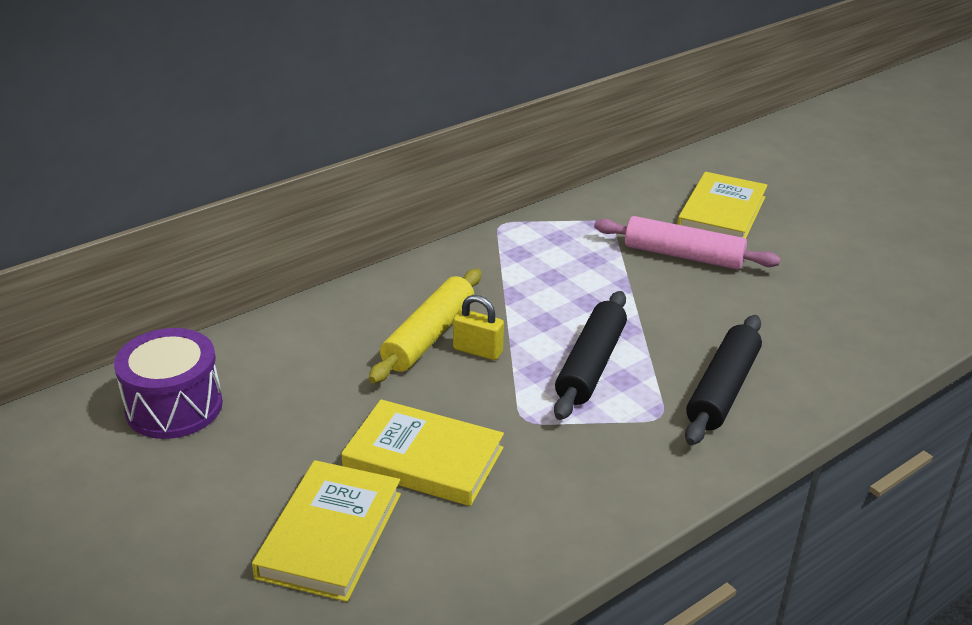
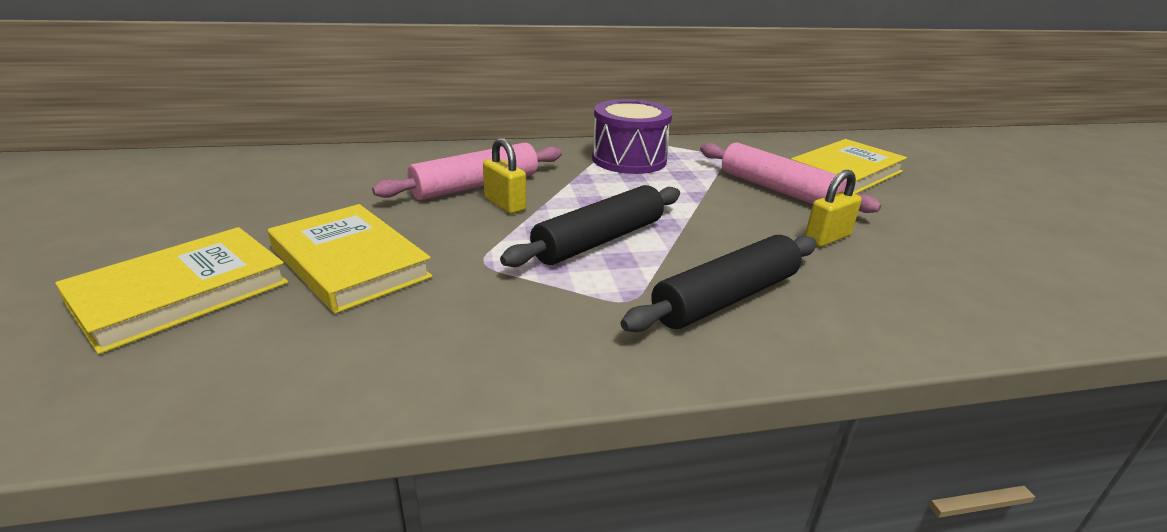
camera: 25 degrees right, 5 degrees down
purple drum [114,328,223,439] -> purple drum moved to [592,99,672,174]
yellow rolling pin [369,269,481,384] -> pink rolling pin [372,142,562,200]
none -> yellow padlock [805,170,862,247]

